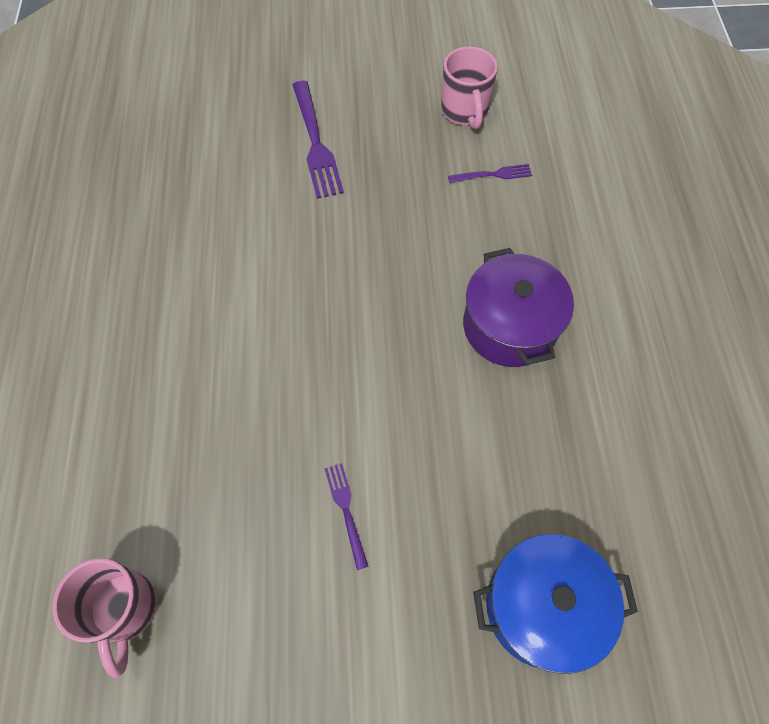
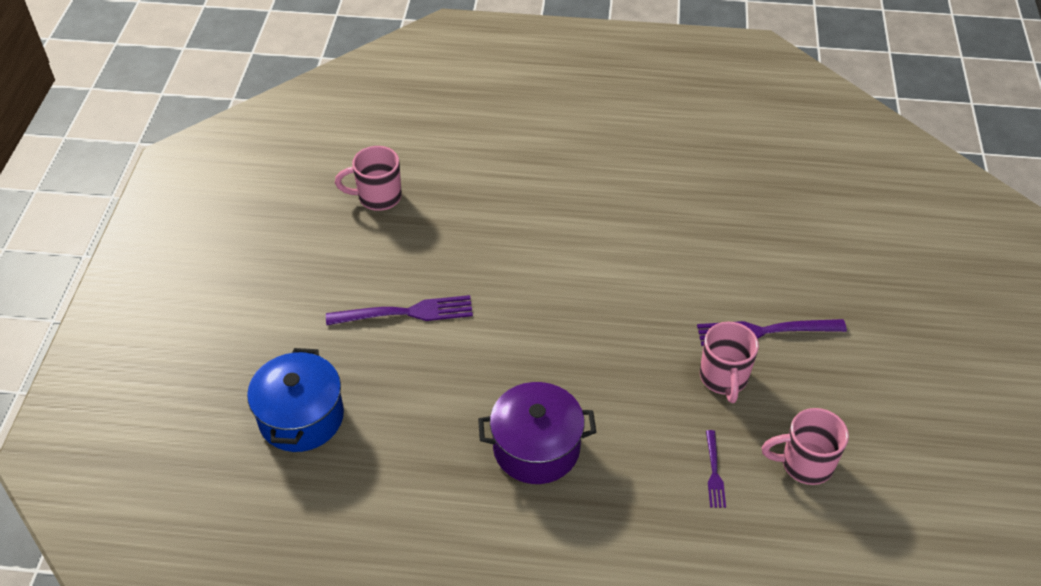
camera: 100 degrees right, 15 degrees down
purple fork [325,463,369,570] -> purple fork [326,295,473,325], size x1.84
none -> pink mug [700,322,759,403]

